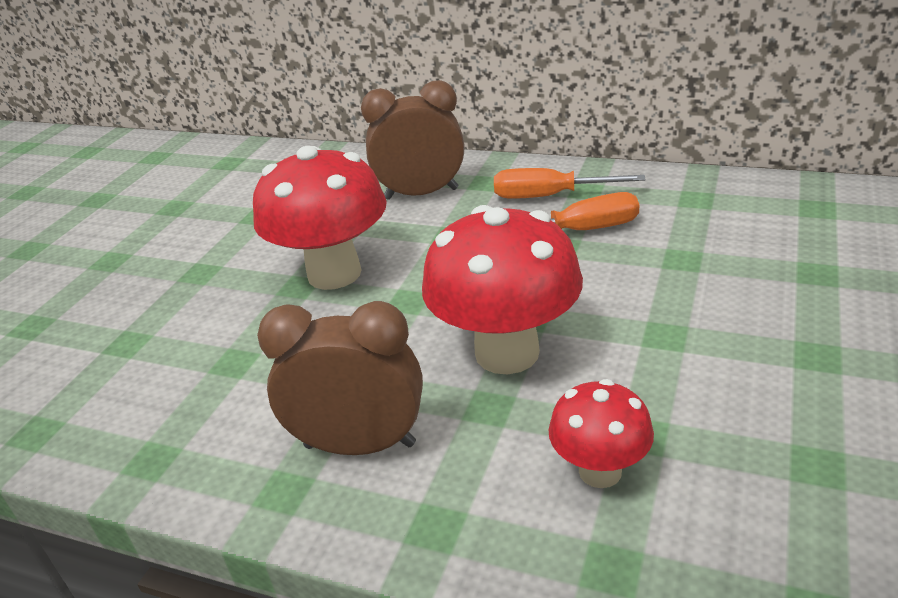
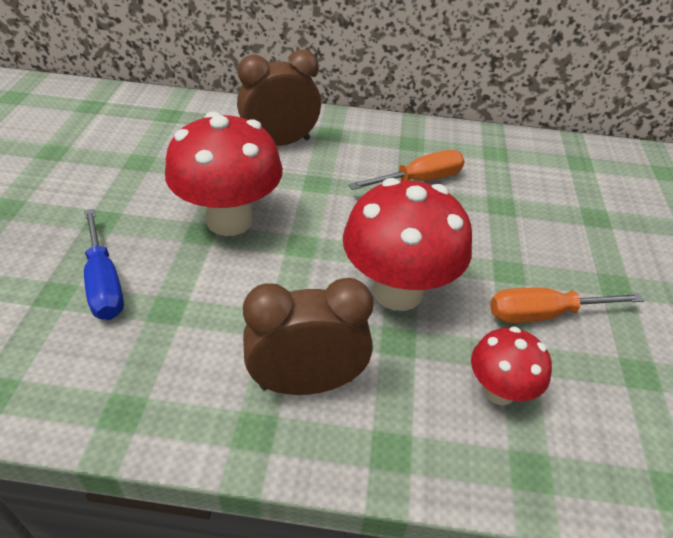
camera: 20 degrees left, 10 degrees up
orange screwdriver [494,168,646,199] -> orange screwdriver moved to [490,288,644,323]
none -> blue screwdriver [84,209,124,320]

